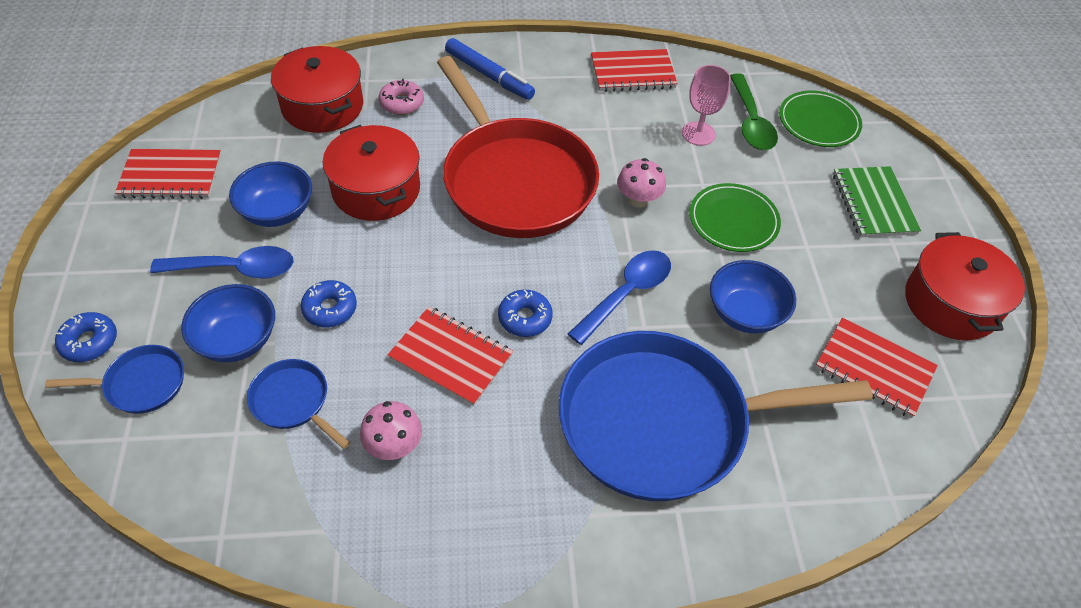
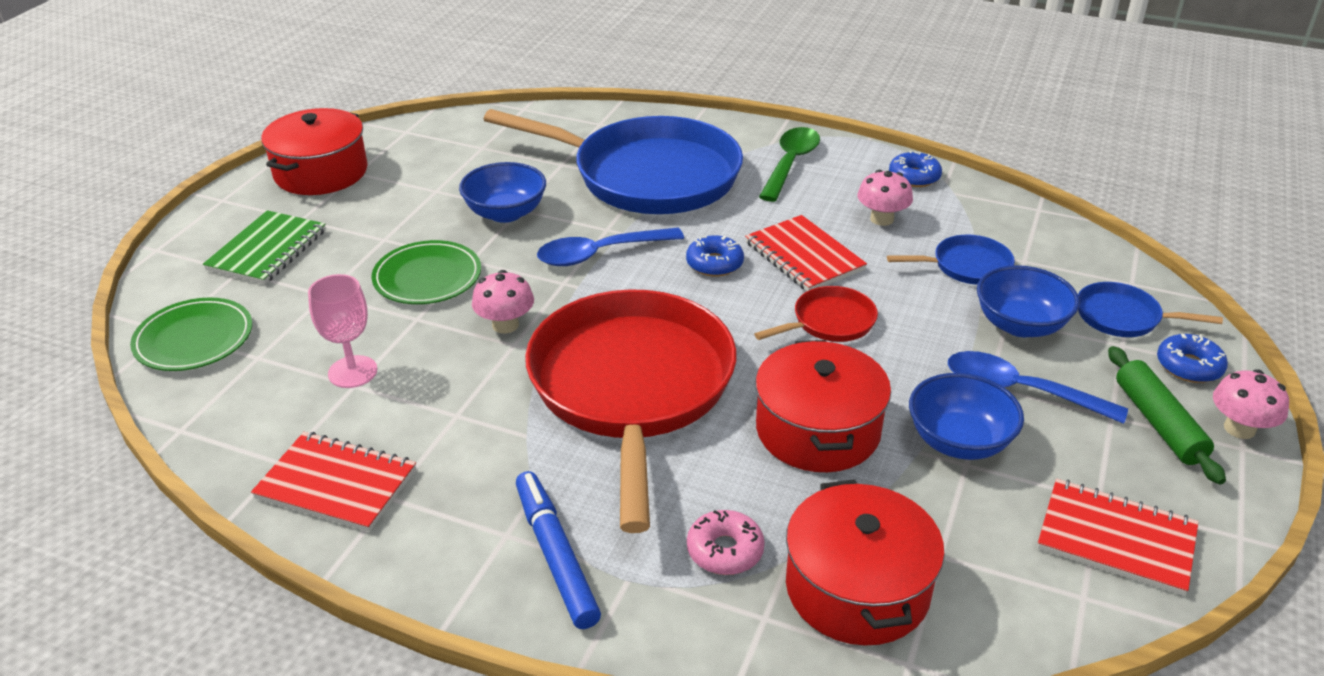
camera: 150 degrees left, 15 degrees down
blue pan [247,359,350,449] -> blue pan turned 75 degrees counterclockwise [887,235,1015,285]
blue donut [301,280,357,327] -> blue donut moved to [889,151,942,187]
green spoon [730,73,778,150] -> green spoon moved to [759,127,820,202]
red notebook [815,318,938,418] -> none
none -> red pan [754,286,878,342]
none -> green rolling pin [1108,346,1226,484]
none -> pink mushroom [1213,369,1289,439]

